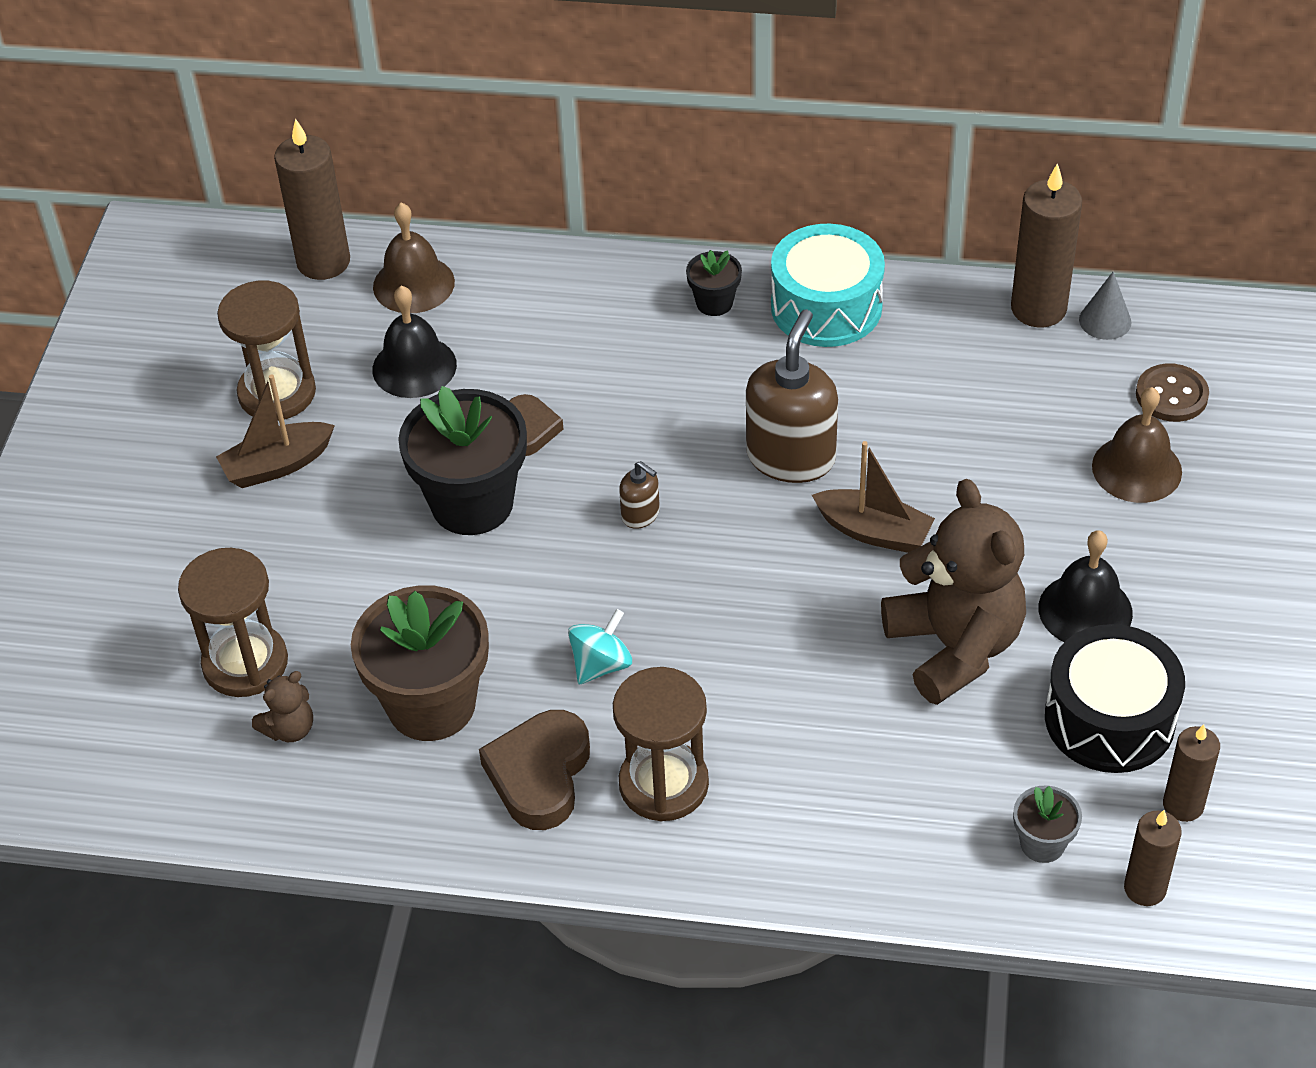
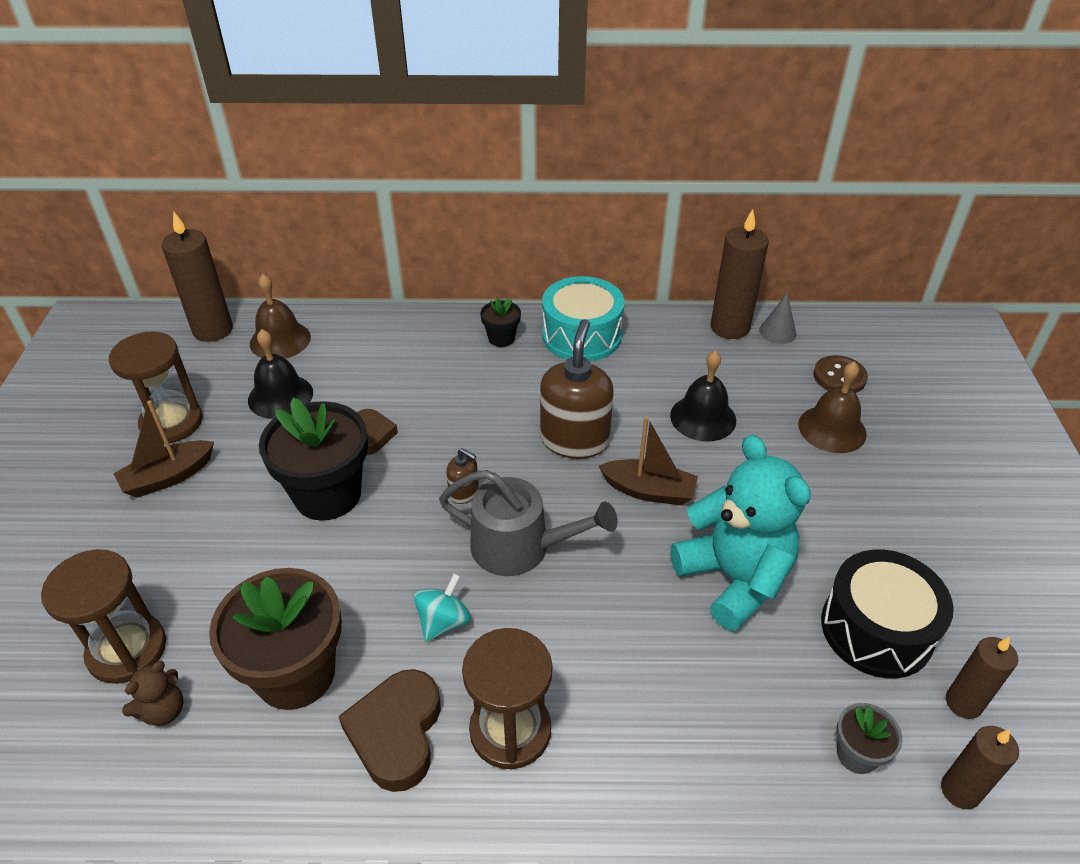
camera: 10 degrees left, 5 degrees down
brown teddy bear [881,479,1026,705] -> turquoise teddy bear [670,435,811,631]
black bell [1039,530,1133,642] -> black bell moved to [670,350,736,441]
none -> grey watering can [439,470,618,576]

